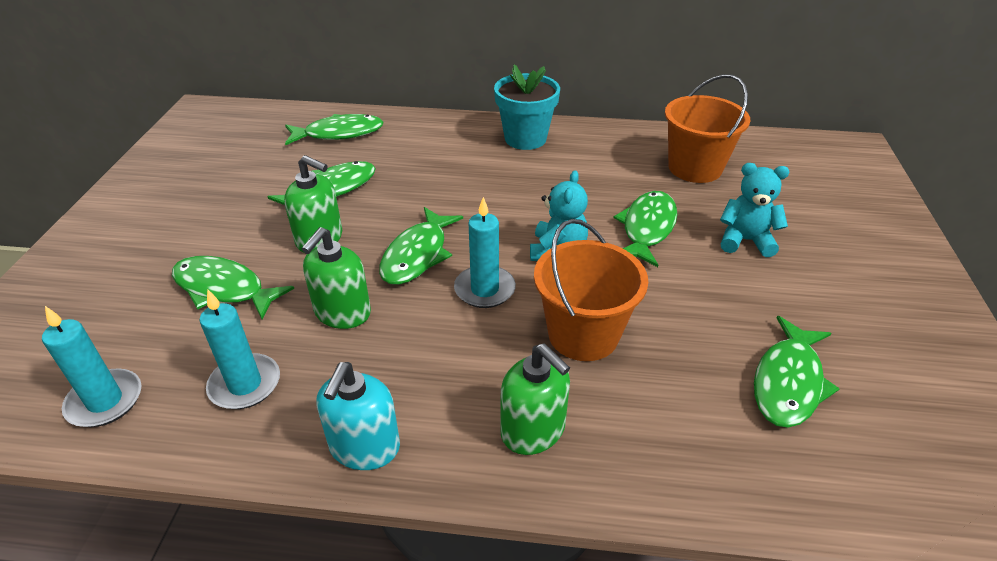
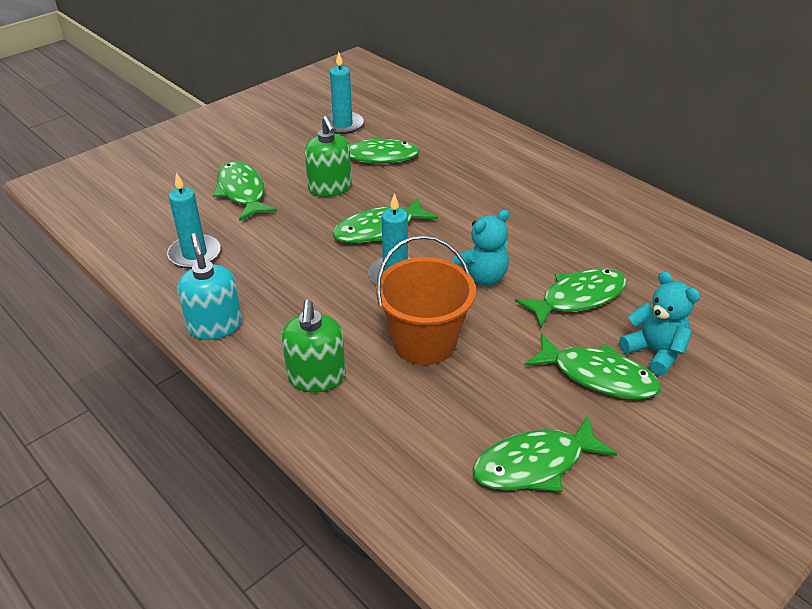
camera: 40 degrees right, 0 degrees up
turquoise candle [42,306,141,427] -> turquoise candle moved to [326,51,364,134]
green fish [285,114,384,145] -> green fish moved to [524,333,661,399]
green soap dispenser [302,227,371,329] -> none
turquoise soap dispenser [316,362,400,470] -> turquoise soap dispenser turned 105 degrees clockwise [177,233,242,340]
turquoise flower pot [494,65,560,150] -> none
orange bucket [665,74,750,183] -> none

